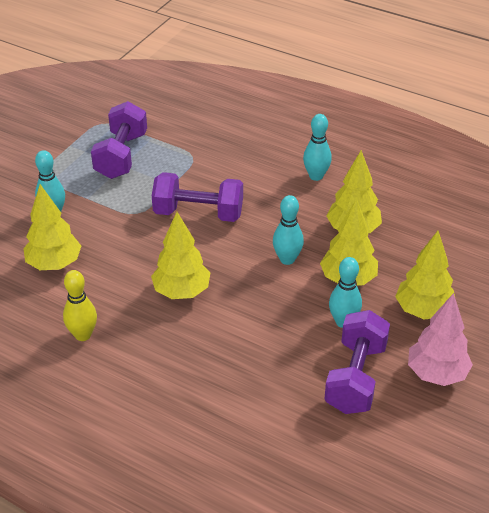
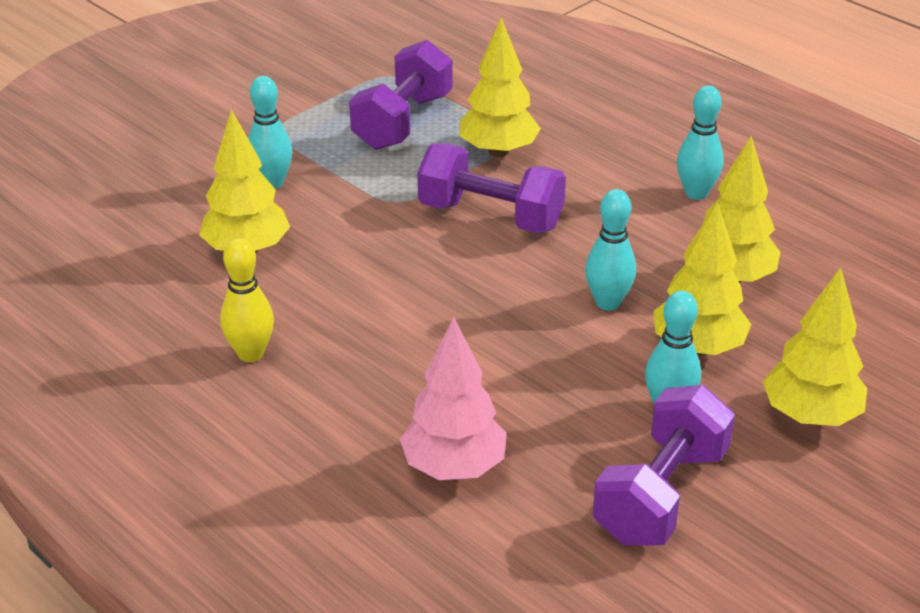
camera: 15 degrees right, 5 degrees down
yellow tree [151,212,210,299] -> yellow tree moved to [460,18,541,157]
pink tree [408,293,473,386] -> pink tree moved to [400,317,507,480]

